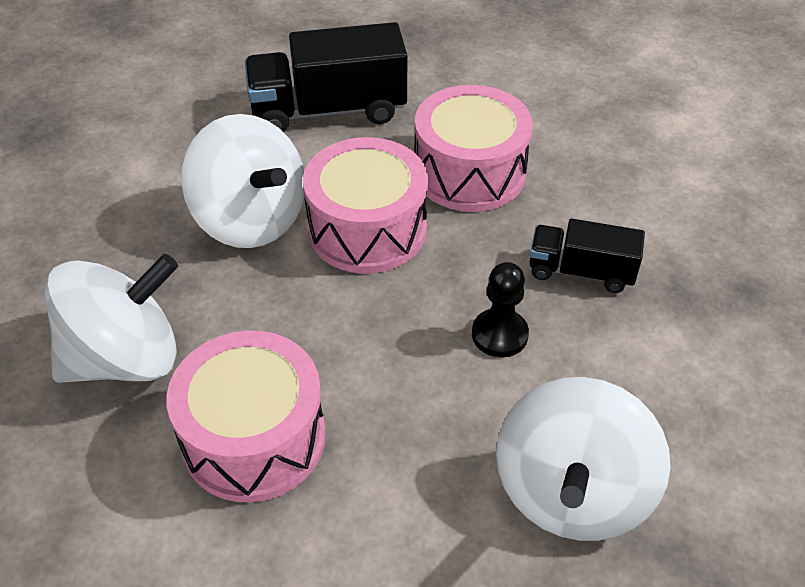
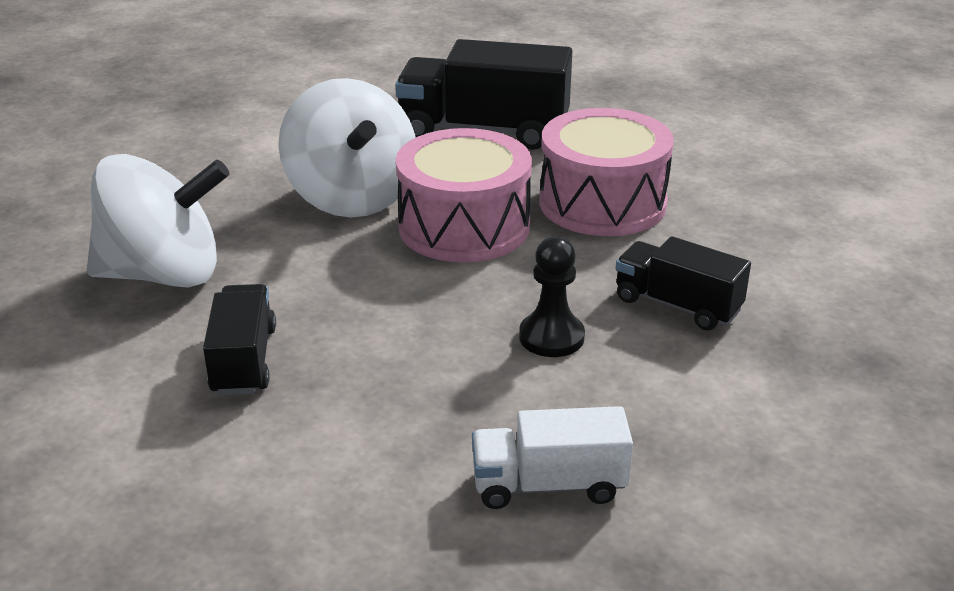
camera: 20 degrees right, 15 degrees down
pink drum [167,331,326,502] -> black truck [203,284,276,395]
white spinning top [496,377,671,541] -> white truck [472,406,633,509]

